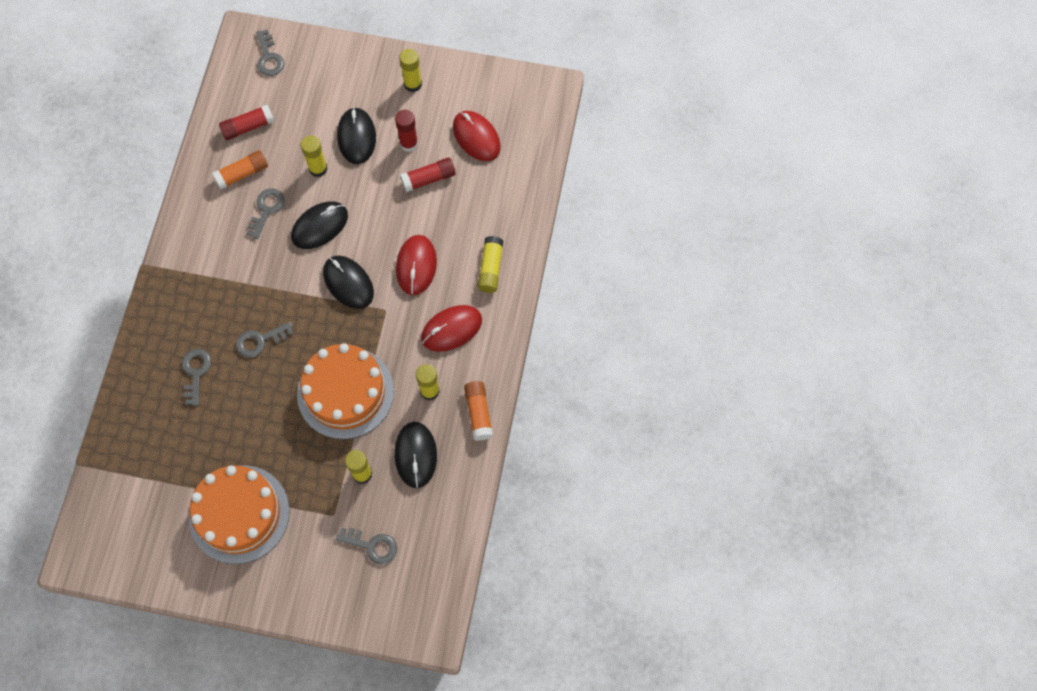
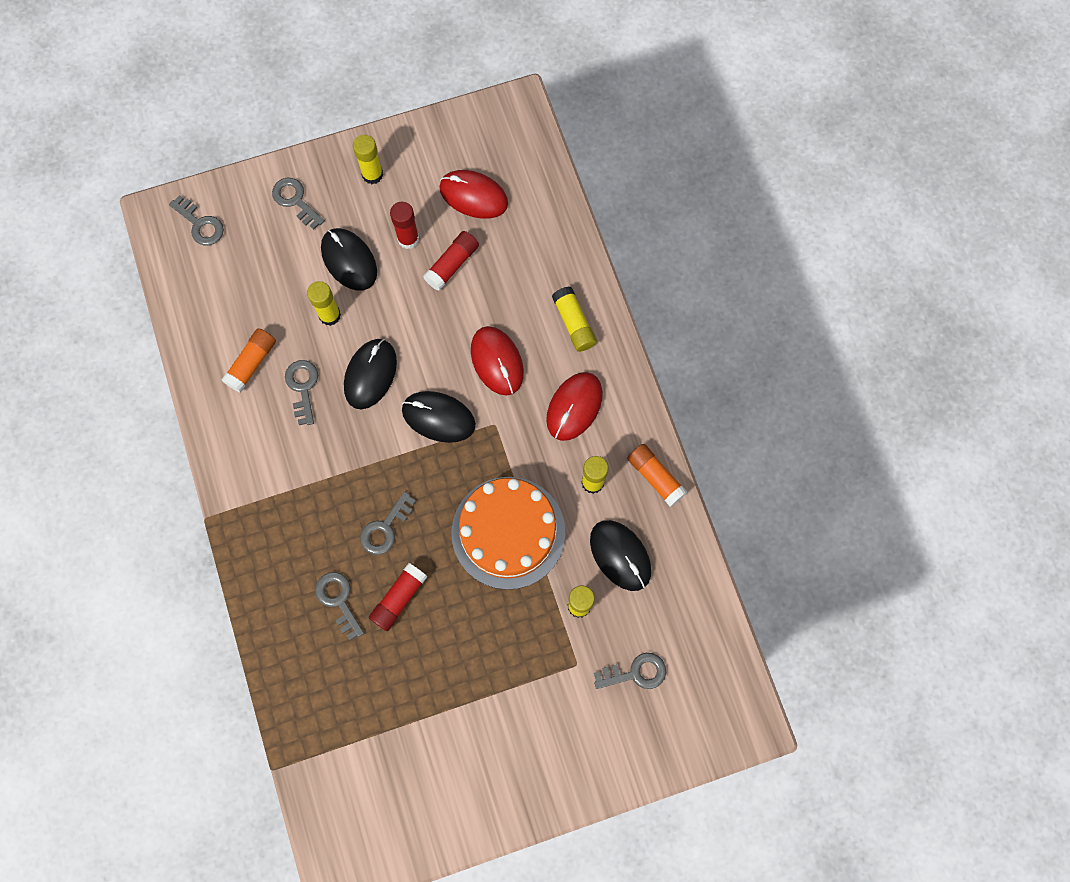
camera: 30 degrees left, 5 degrees up
orange cake [189,465,290,564] -> none
red glue stick [219,105,275,140] -> red glue stick moved to [369,563,427,631]
none -> grey key [272,178,325,230]

